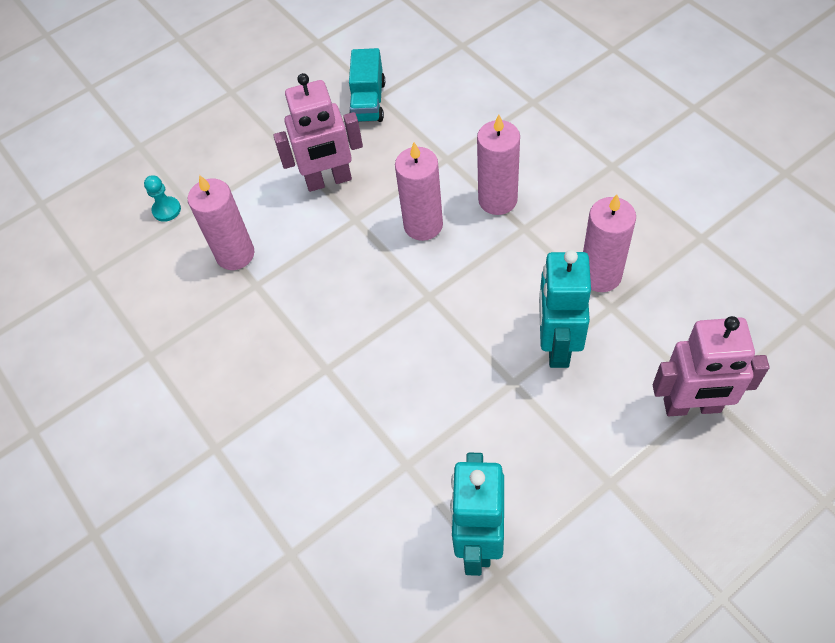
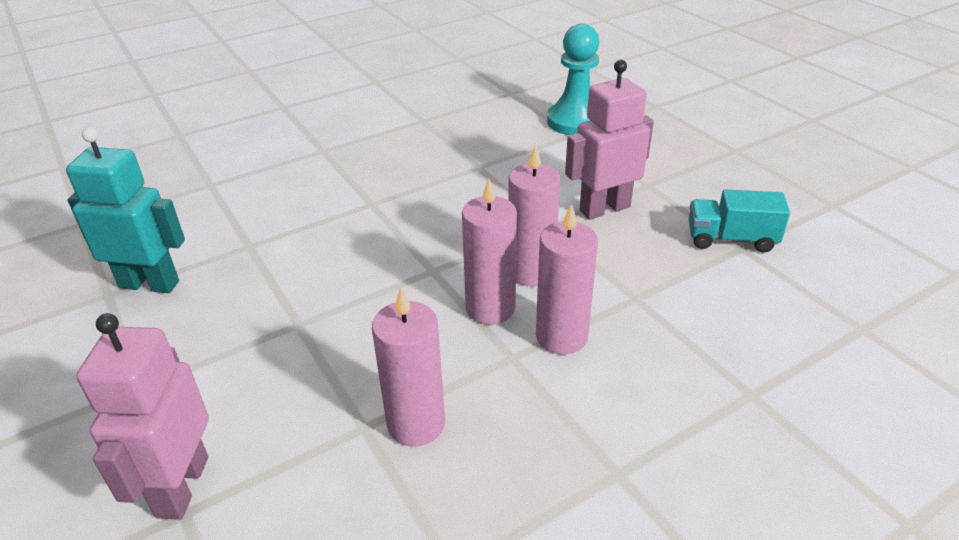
camera: 90 degrees right, 20 degrees down
turquoise pawn [144,175,181,222] -> turquoise pawn [547,24,599,135], size x2.16
pink candle [188,175,254,270] -> pink candle moved to [462,178,517,325]
pink robot [273,73,363,192] -> pink robot turned 75 degrees clockwise [565,60,654,220]
turquoise robot [539,250,591,368] -> none

